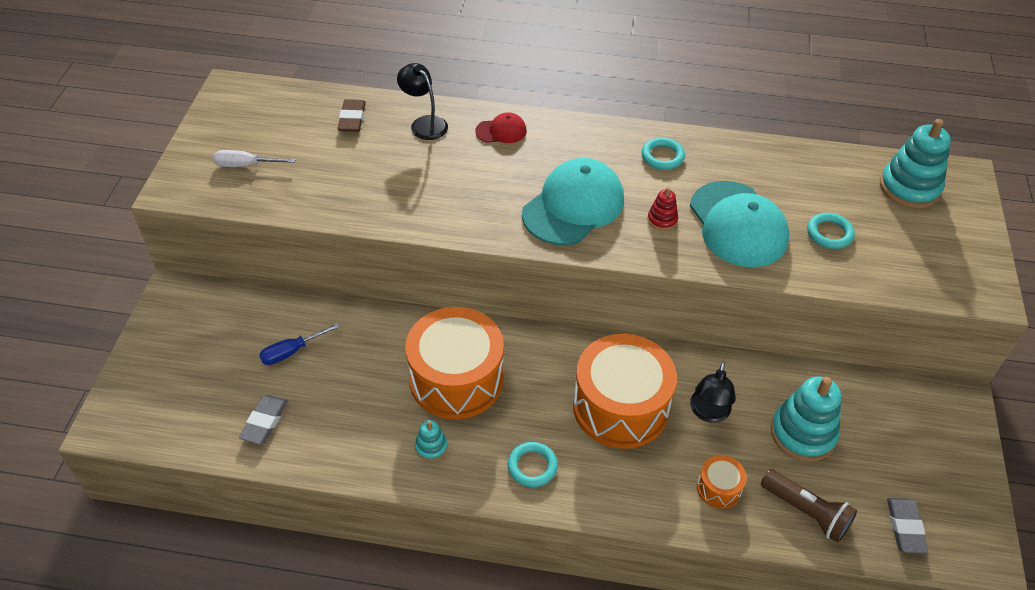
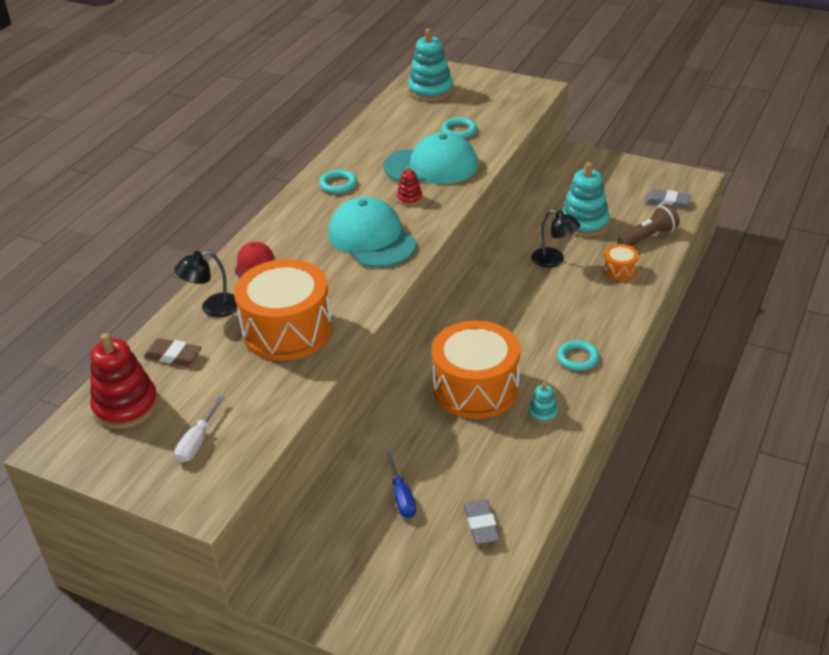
camera: 70 degrees left, 10 degrees down
grey eraser [239,395,288,444] -> grey eraser turned 45 degrees clockwise [464,499,500,544]
orange drum [573,334,677,449] -> orange drum moved to [234,259,333,361]
none -> red stacking toy [90,333,159,429]

